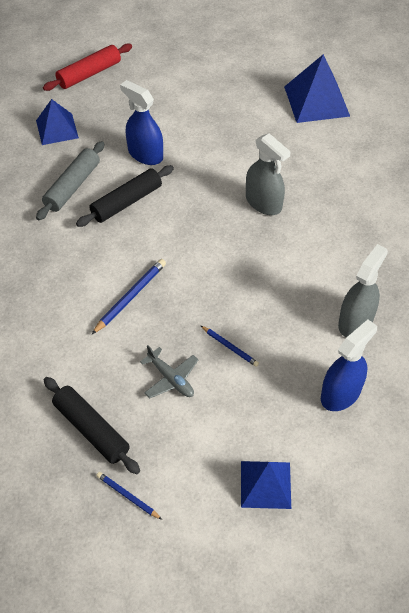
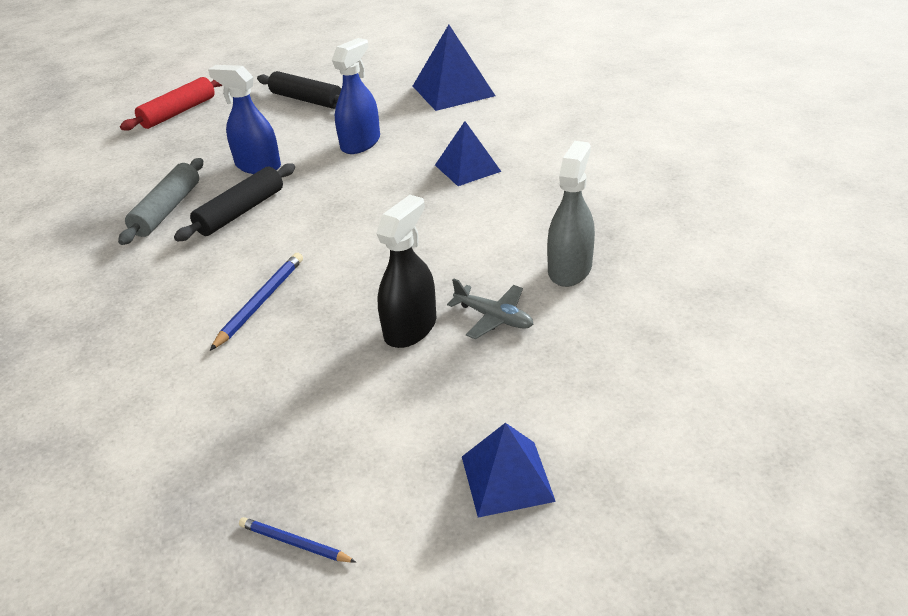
camera: 10 degrees left, 15 degrees down
blue pyramid [36,99,79,145] -> blue pyramid moved to [435,121,501,186]
black rolling pin [44,377,140,474] -> black rolling pin moved to [257,71,341,109]
grey plane [140,345,198,398] -> grey plane moved to [447,278,534,339]
blue pencil [200,325,259,367] -> black spray bottle [376,195,437,348]
grey spray bottle [246,133,291,215] -> none
blue spray bottle [321,319,377,411] -> blue spray bottle moved to [332,38,380,154]

